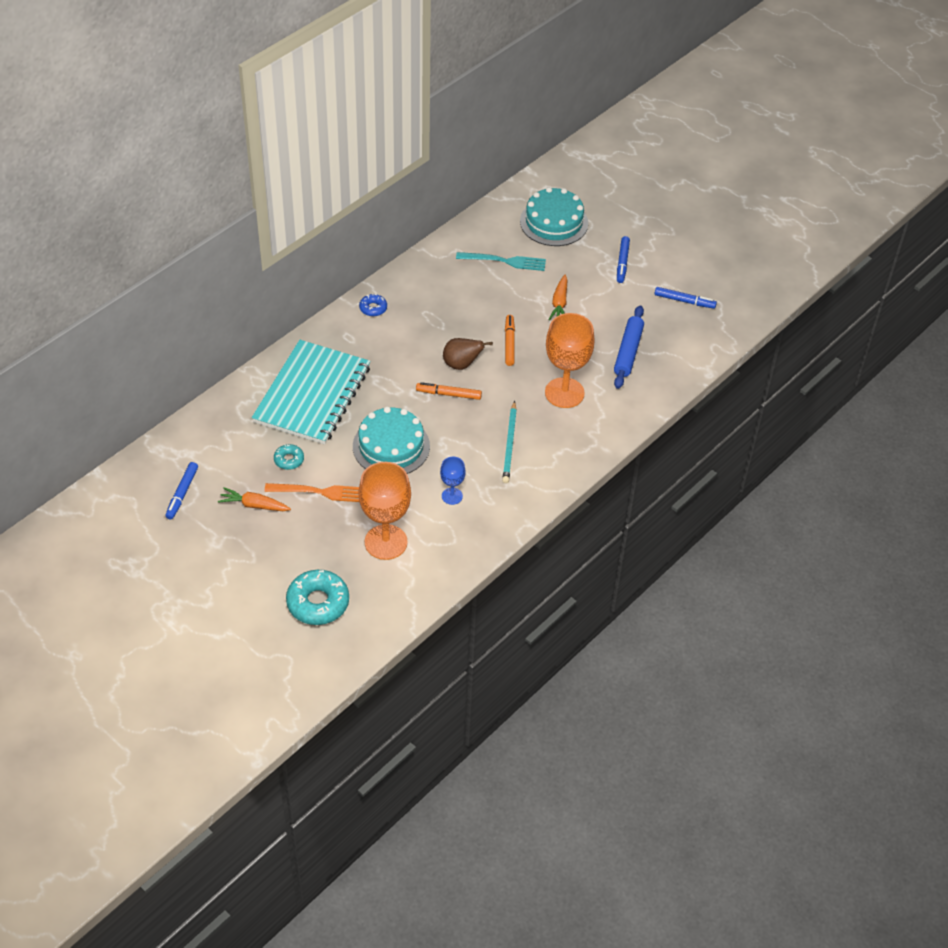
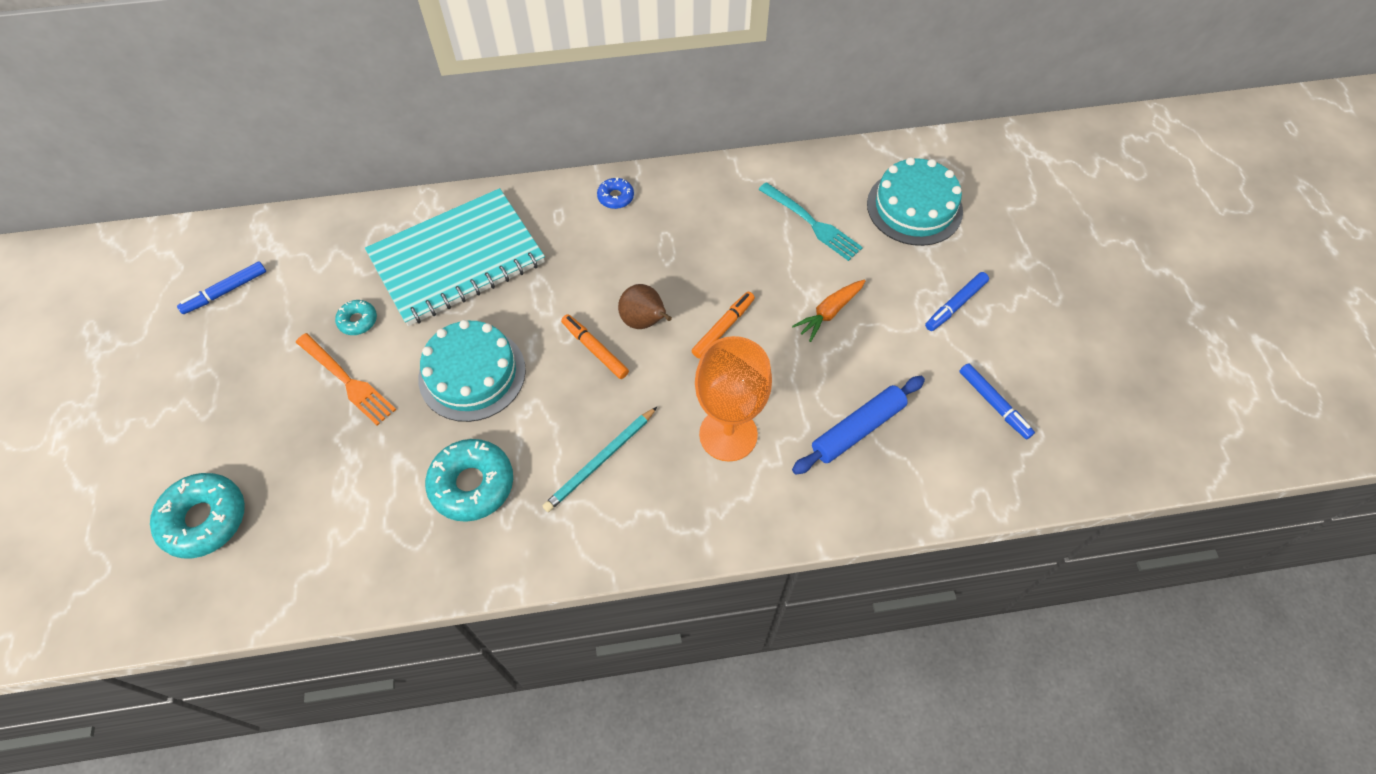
camera: 40 degrees right, 10 degrees up
orange carrot [218,487,291,511] -> none
orange goblet [359,462,411,560] -> none
blue goblet [440,457,466,505] -> turquoise donut [425,439,513,522]

